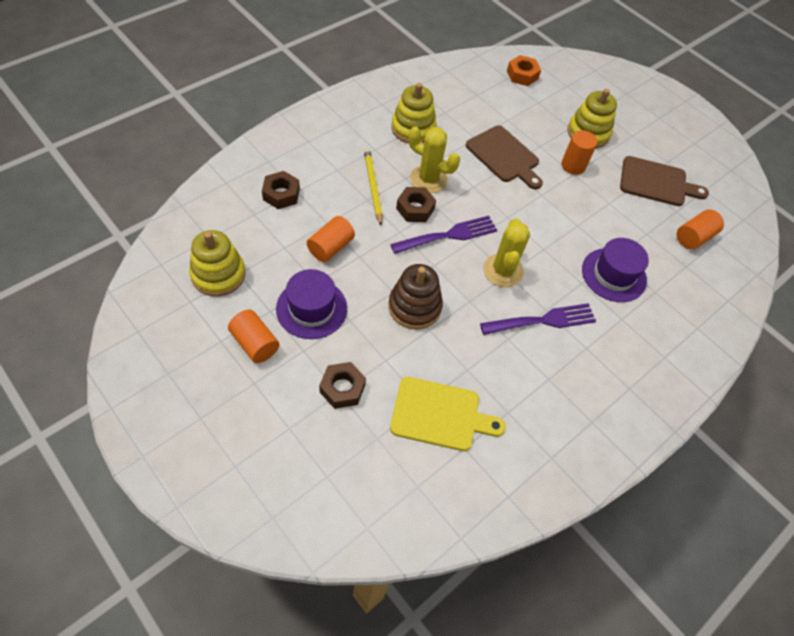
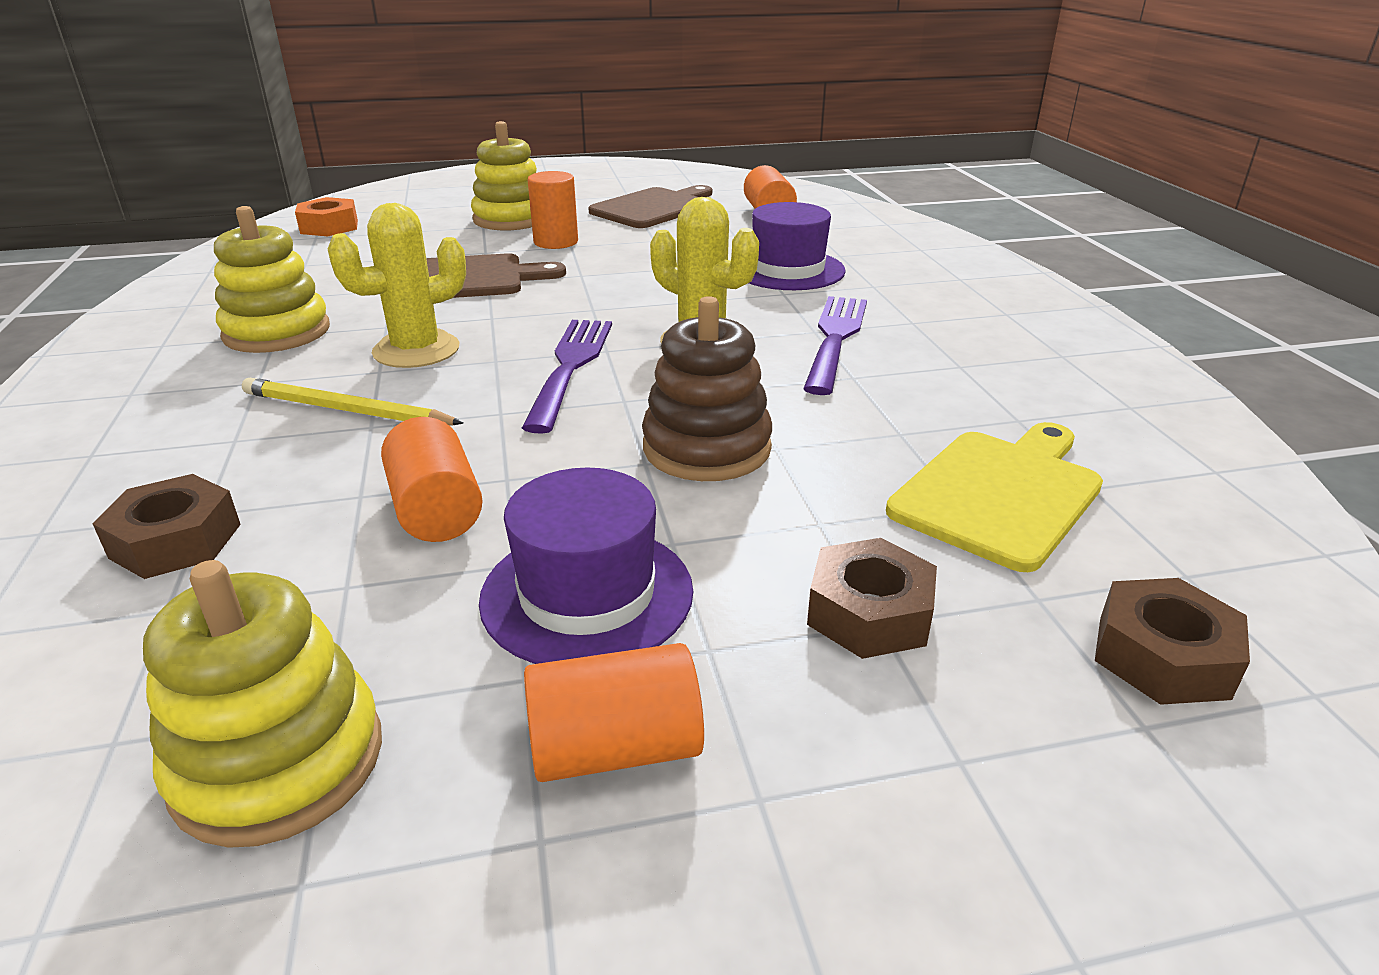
camera: 55 degrees left, 25 degrees down
brown nut [396,187,436,222] -> brown nut moved to [1095,578,1250,705]

